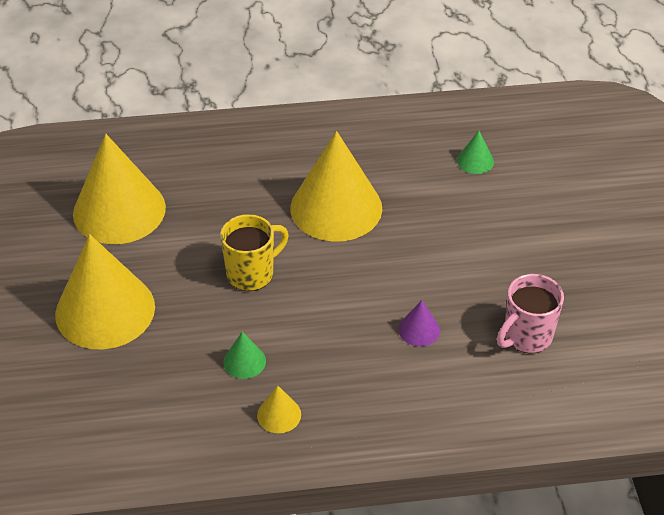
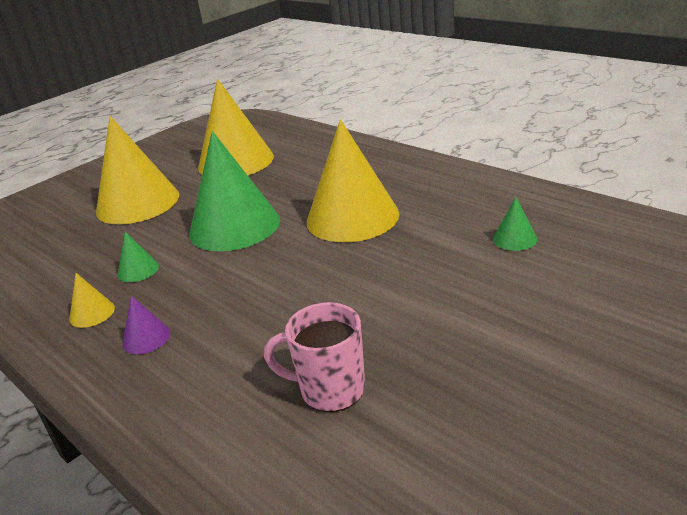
camera: 55 degrees right, 15 degrees down
yellow mug [220,214,289,291] -> green cone [189,131,280,251]
purple cone [398,300,440,347] -> purple cone moved to [122,296,170,354]

